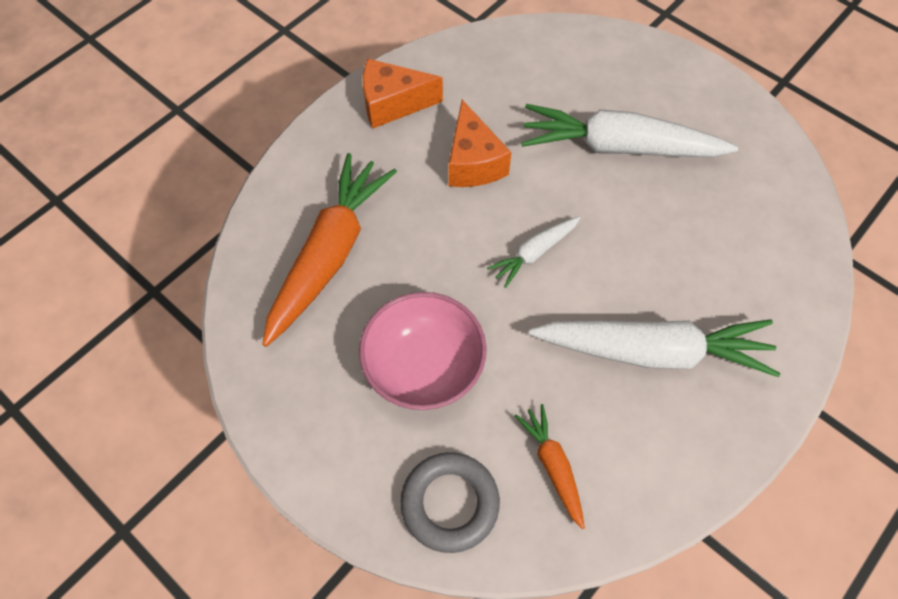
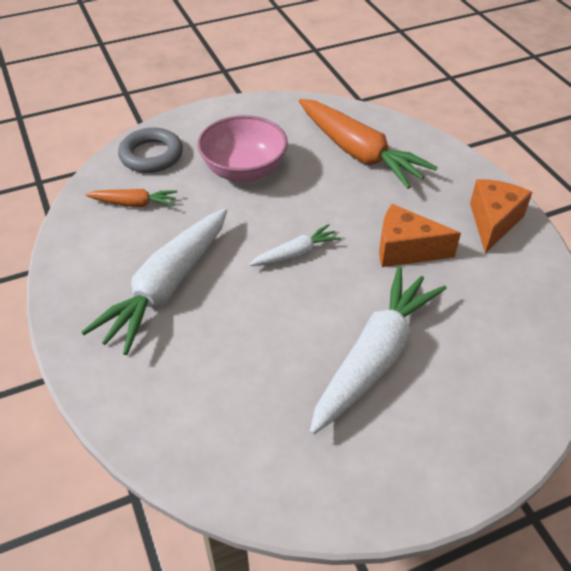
camera: 115 degrees right, 15 degrees down
white carrot [487,217,580,288] -> white carrot turned 75 degrees clockwise [249,224,341,266]

